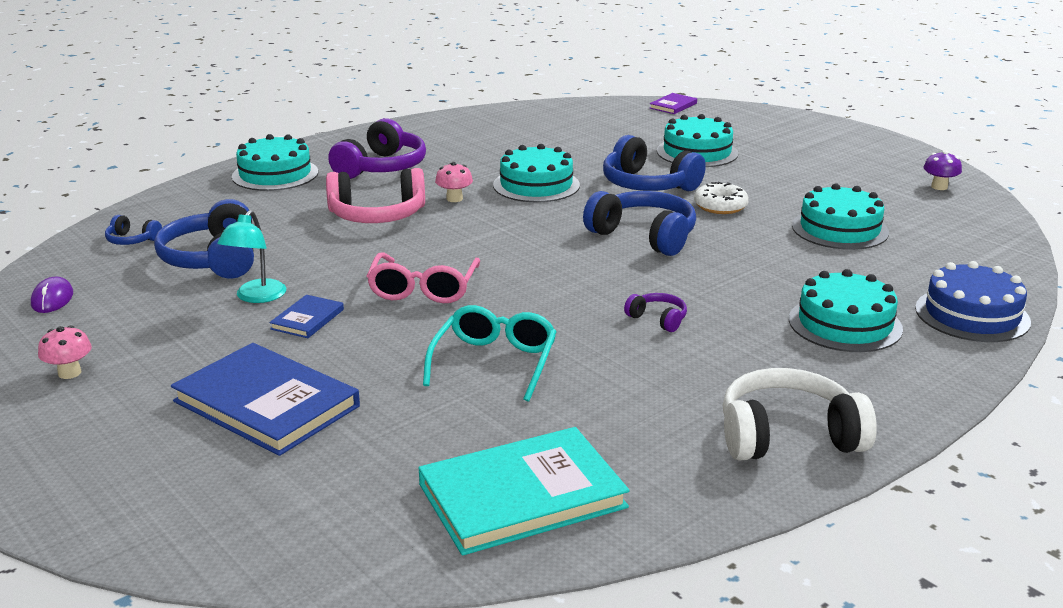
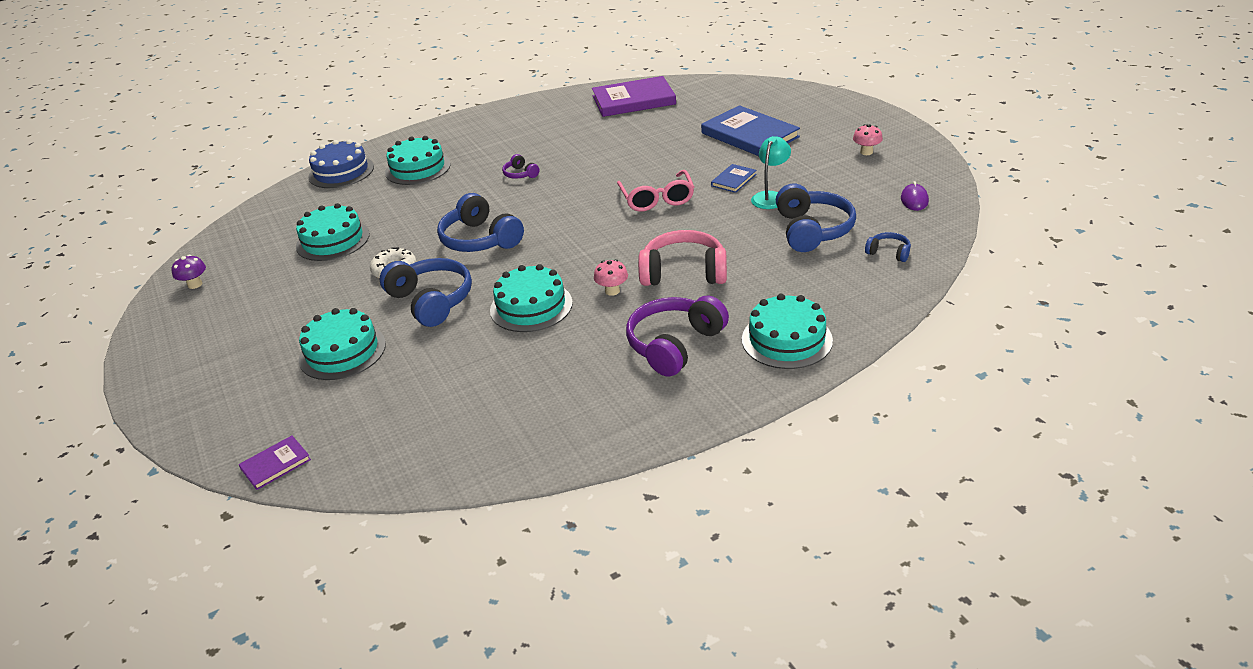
camera: 165 degrees left, 10 degrees up
pink glasses [367,253,480,303] -> pink glasses turned 150 degrees clockwise [617,170,694,212]
turquoise book [418,427,630,556] -> purple book [592,76,676,117]
turquoise glasses [423,305,557,402] -> none
white headphones [723,368,877,461] -> none

